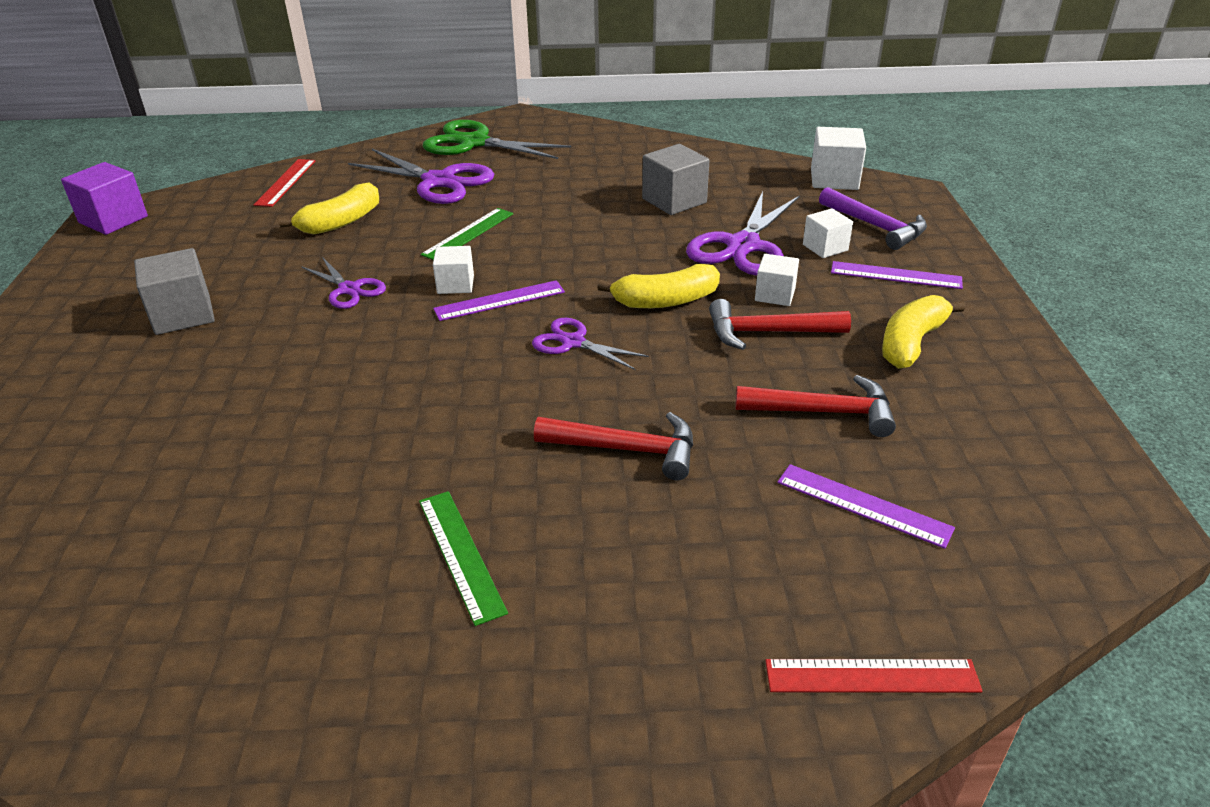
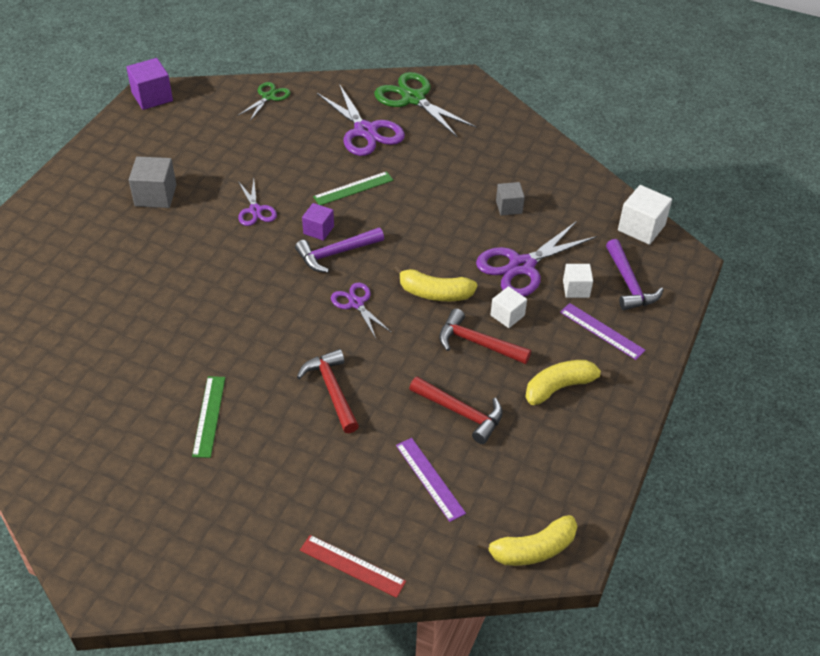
camera: 25 degrees right, 10 degrees up
red ruler [253,159,316,207] -> green scissors [237,82,291,121]
yellow banana [279,182,379,234] -> yellow banana moved to [477,515,577,566]
white cube [433,246,474,294] -> purple cube [302,203,334,241]
purple ruler [433,280,565,321] -> purple hammer [295,227,384,273]
red hammer [534,412,693,480] -> red hammer turned 150 degrees counterclockwise [297,349,359,433]
grey cube [642,144,710,215] -> grey cube [496,182,525,216], size x0.64

